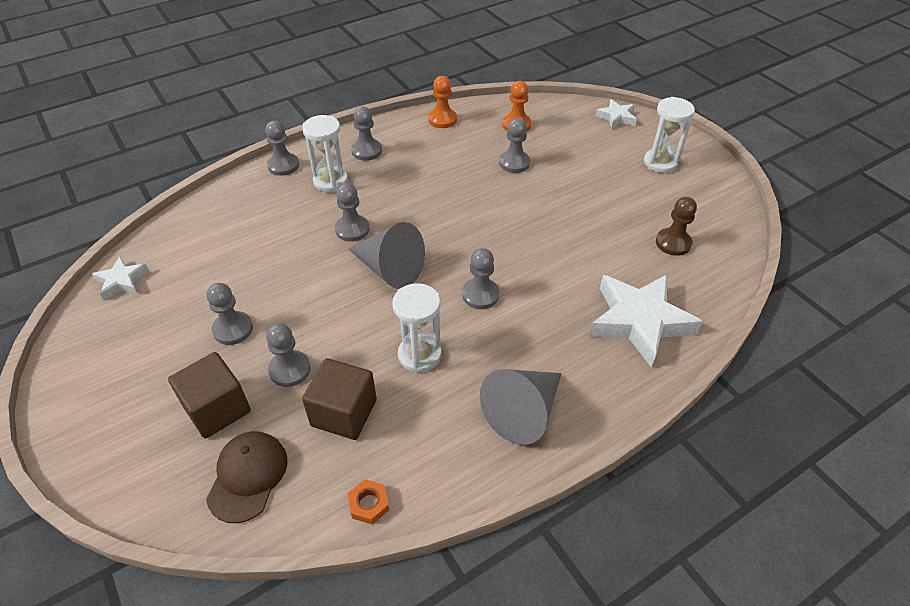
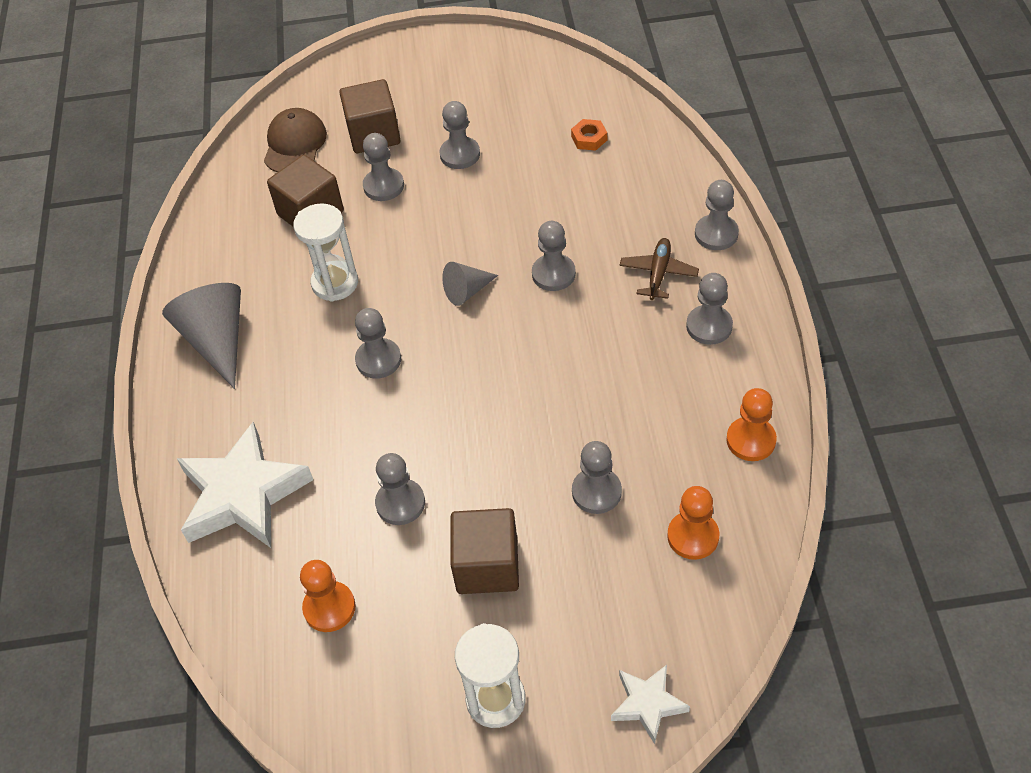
camera: 120 degrees right, 5 degrees up
white star [92,256,149,300] -> none
brown cap [206,431,287,523] -> brown cap turned 120 degrees counterclockwise [264,108,327,172]
white hourglass [302,115,348,192] -> brown plane [619,238,699,300]
orange nut [348,479,389,525] -> orange nut moved to [571,119,607,151]
grey cone [349,222,425,289] -> grey cone [442,262,498,306], size x0.56
brown pawn [656,197,697,256] -> orange pawn [300,560,356,632]
none -> grey pawn [375,453,425,525]
none -> brown cube [450,508,519,594]

